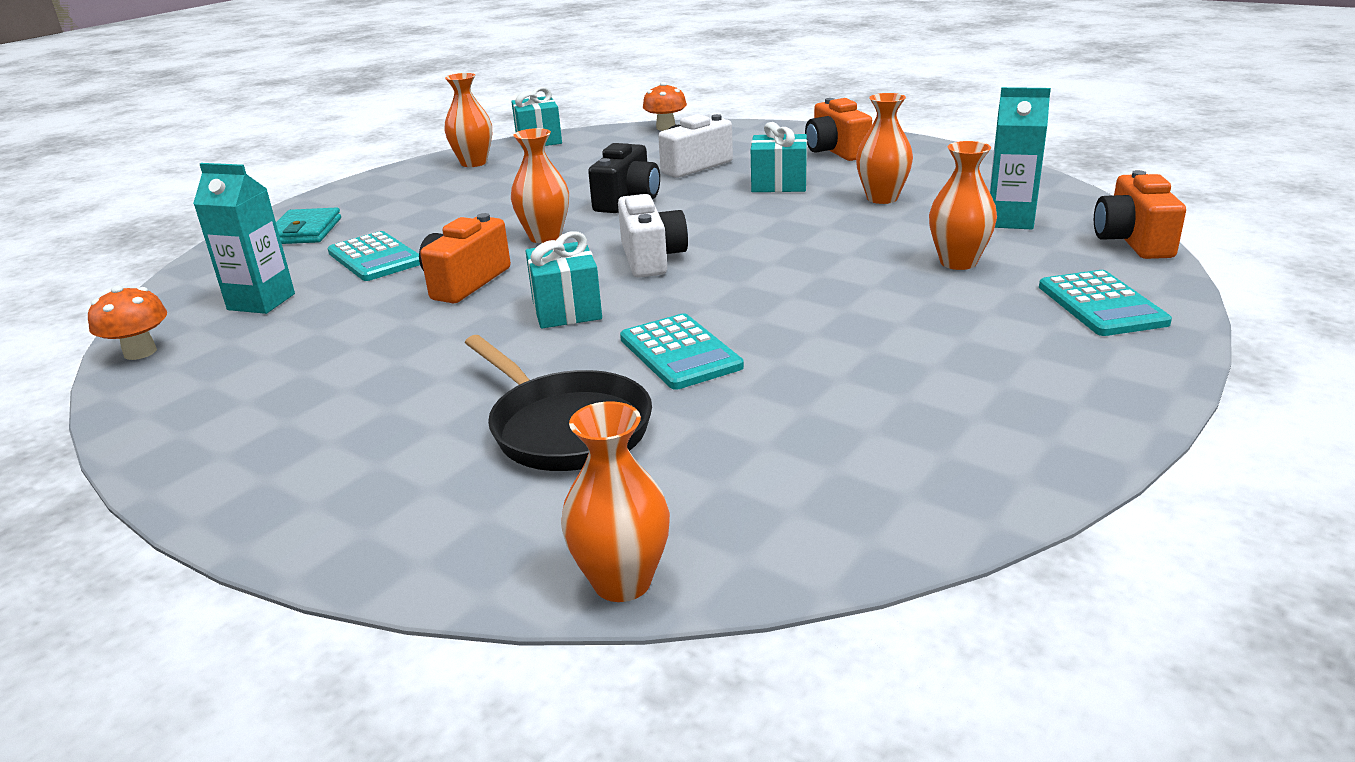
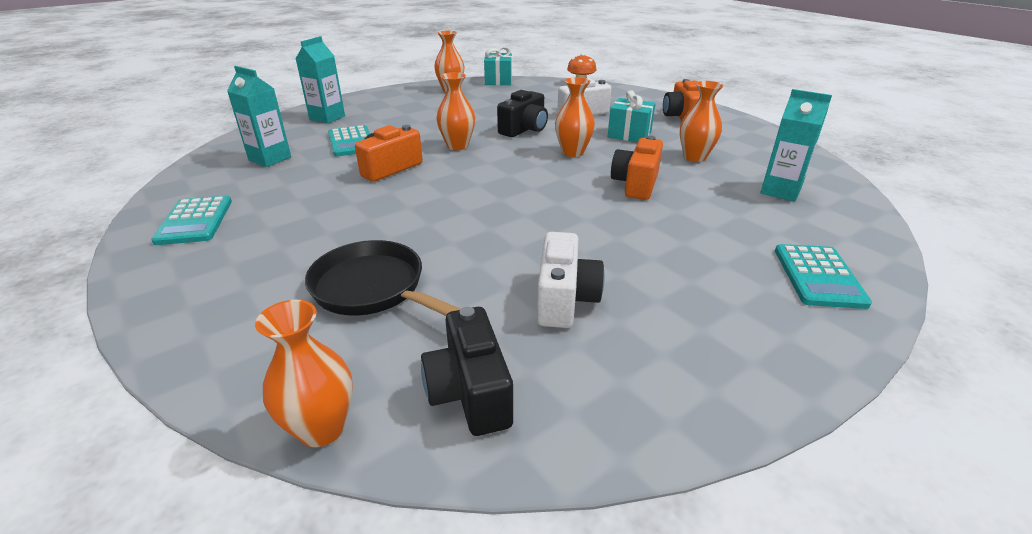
camera: 15 degrees right, 5 degrees up
orange mushroom [88,285,167,360] -> none
turquoise wallet [276,207,341,244] -> turquoise carton [296,36,345,124]
black pan [465,335,652,471] -> black pan turned 150 degrees clockwise [305,240,460,316]
turquoise gift [526,232,602,329] -> none
white camera [618,194,688,278] -> white camera moved to [537,232,605,328]
turquoise calculator [620,313,744,390] -> turquoise calculator moved to [151,196,232,245]
orange vase [929,141,997,270] -> orange vase moved to [555,77,595,157]
orange camera [1094,170,1186,259] -> orange camera moved to [611,136,663,200]
none -> black camera [421,307,513,436]

